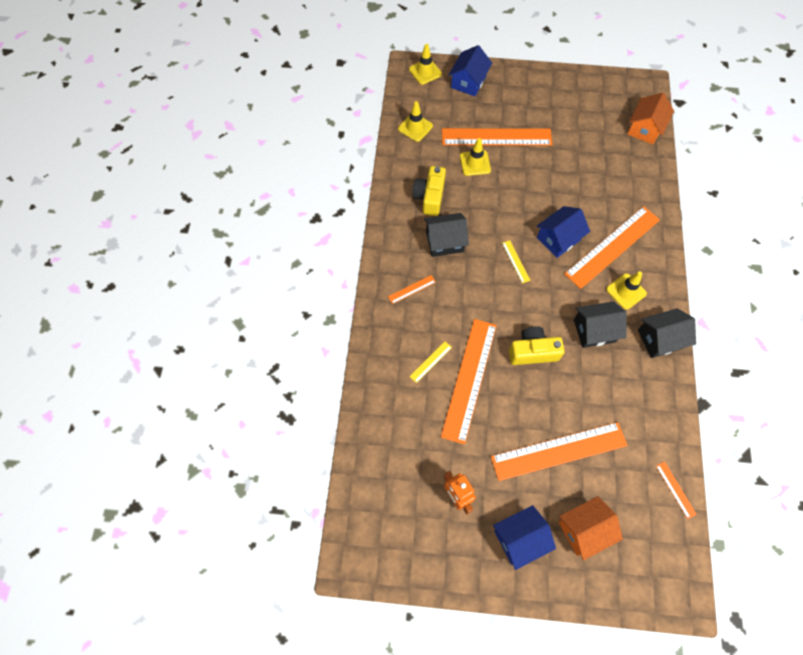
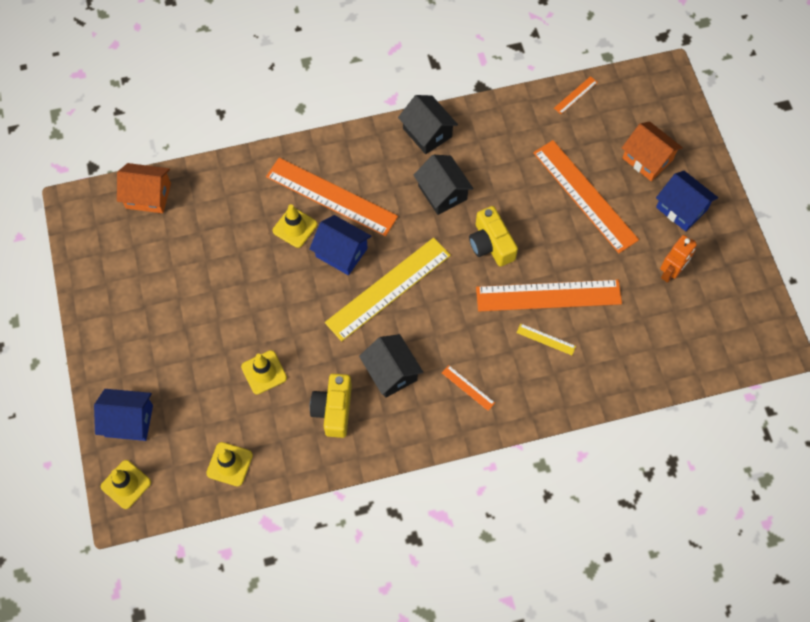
camera: 110 degrees left, 0 degrees up
yellow camera [413,166,446,216] -> yellow camera turned 105 degrees clockwise [310,374,352,438]
orange ruler [442,128,553,146] -> none
yellow ruler [502,240,531,283] -> yellow ruler [325,238,451,341], size x2.45
yellow traffic cone [606,271,647,310] -> yellow traffic cone moved to [273,204,317,248]

